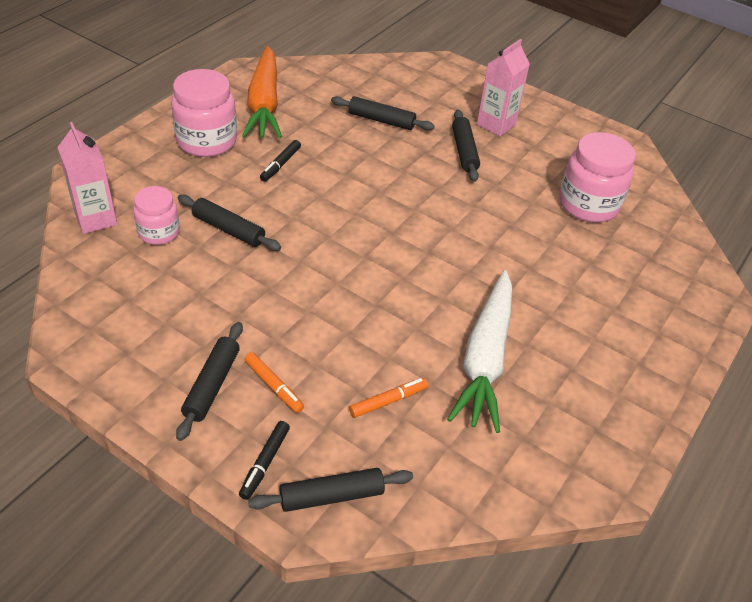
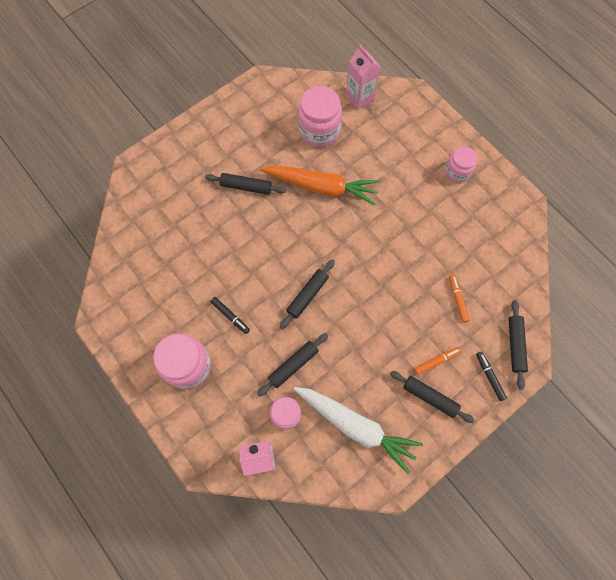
camera: 70 degrees left, 25 degrees up
black marker [239,421,290,500] -> black marker turned 150 degrees counterclockwise [476,351,507,401]
orange carrot [242,46,282,138] -> orange carrot moved to [260,165,380,205]
black rolling pin [331,96,435,130] -> black rolling pin moved to [280,259,335,329]
white carrot [447,270,512,433] -> white carrot moved to [293,387,423,474]
pink carton [477,39,530,136] -> pink carton moved to [346,45,380,110]
none -> pink jar [445,147,477,183]

